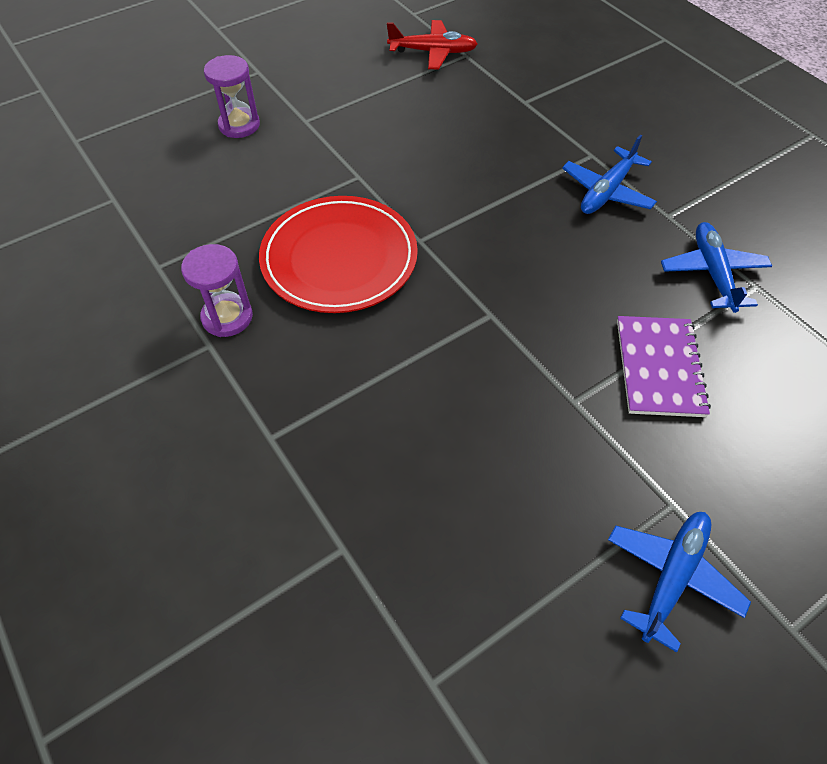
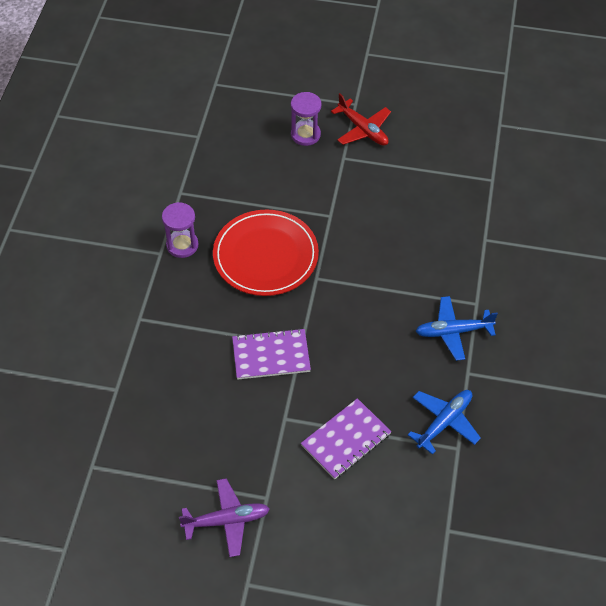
camera: 45 degrees right, 0 degrees up
red plane [387,20,478,70] -> red plane moved to [331,93,391,146]
blue plane [608,512,751,653] -> purple plane [179,478,269,557]
none -> purple notebook [232,328,311,380]

